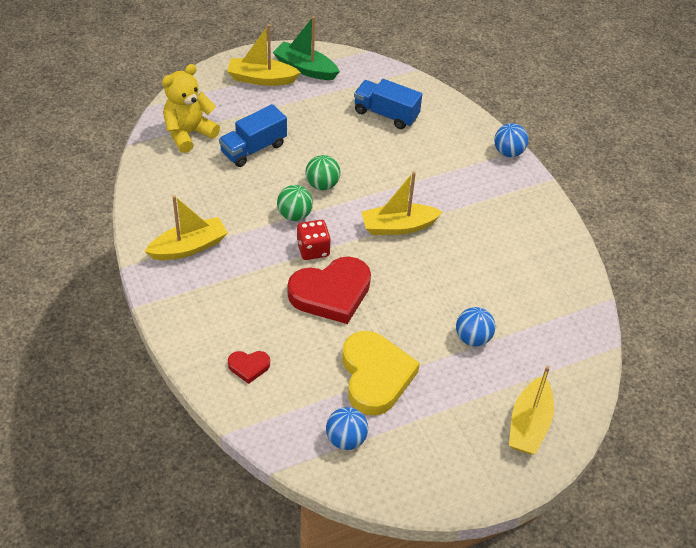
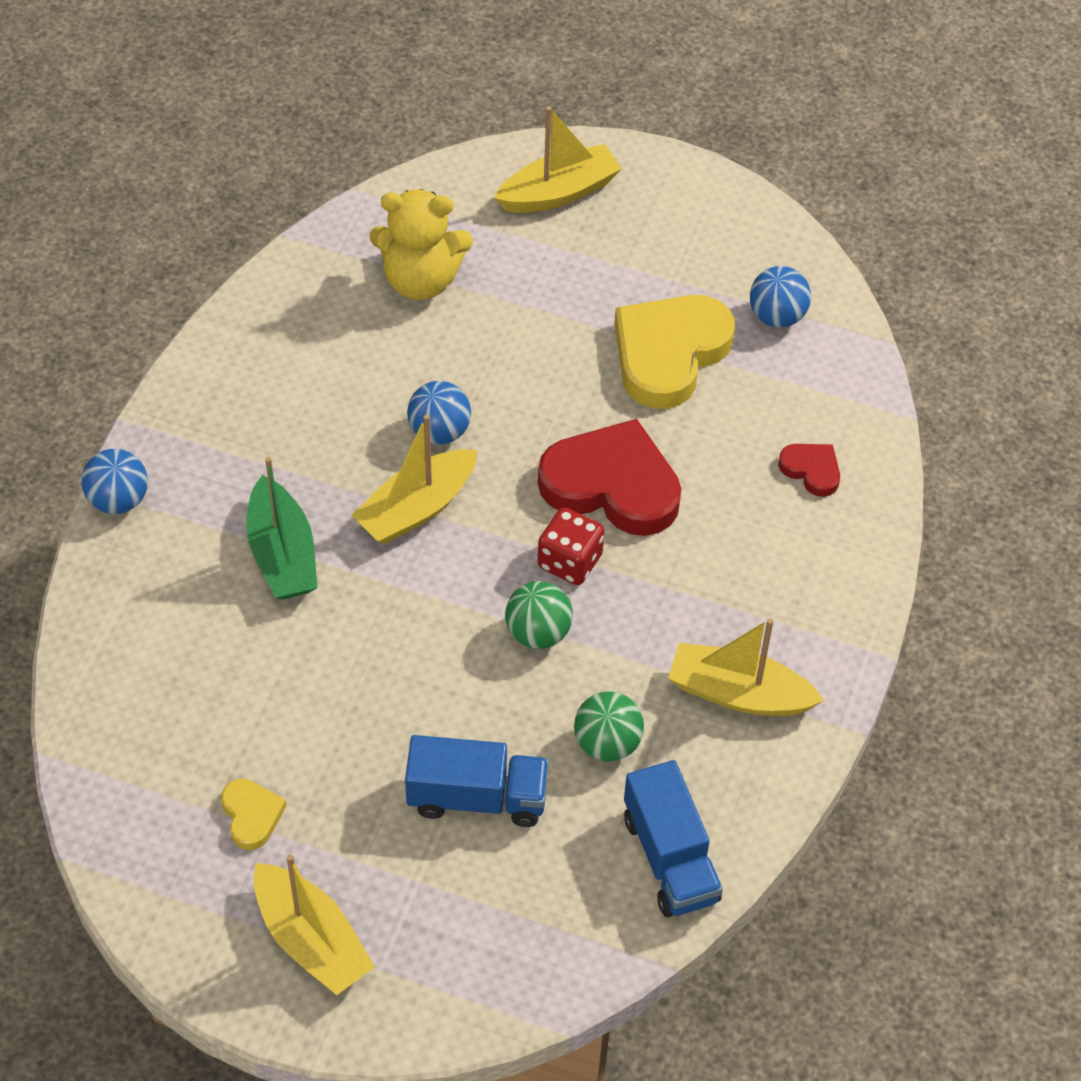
camera: 135 degrees left, 5 degrees up
yellow teddy bear [162,64,220,153] -> yellow teddy bear moved to [370,189,473,300]
green boat [273,16,340,80] -> green boat moved to [246,457,318,600]
green ball [305,155,340,190] -> green ball moved to [574,691,644,761]
blue truck [354,79,422,129] -> blue truck moved to [624,760,723,917]
yellow boat [361,171,443,235] -> yellow boat turned 105 degrees clockwise [351,414,477,544]
blue ball [456,307,495,346] -> blue ball moved to [407,381,471,444]
none -> yellow heart [221,779,287,850]

